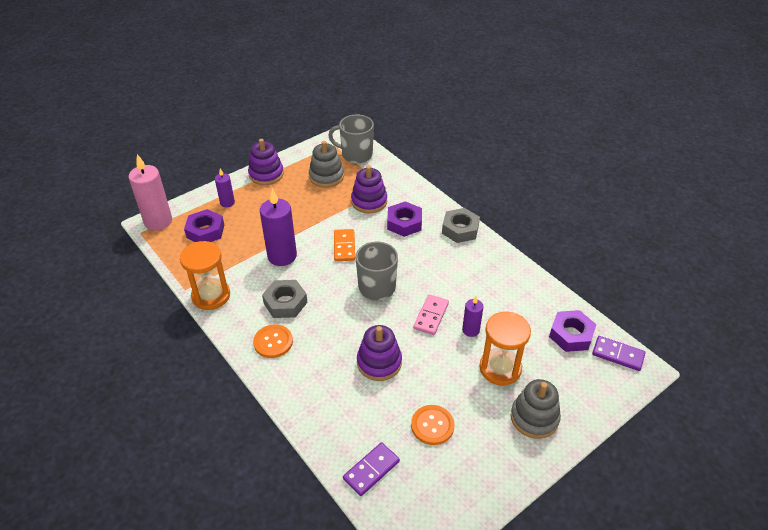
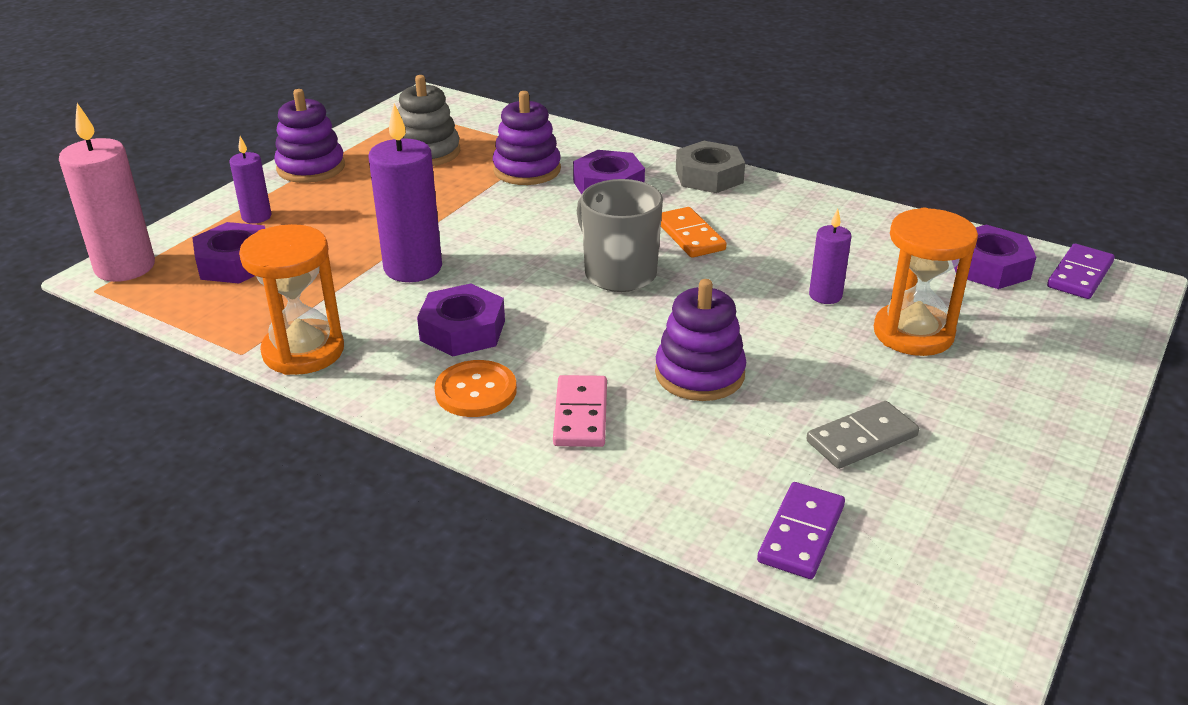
camera: 20 degrees left, 10 degrees down
grey nut [262,280,307,318] -> purple nut [417,283,505,357]
grey mug [328,114,374,163] -> none
orange domino [334,229,355,261] -> orange domino moved to [661,207,727,258]
orange button [411,405,454,445] -> grey domino [806,401,919,469]
pink domino [413,295,449,335] -> pink domino moved to [553,375,607,447]
grey stacking toy [511,379,561,439] -> none
purple domino [592,336,645,371] -> purple domino turned 60 degrees counterclockwise [1047,244,1115,299]

